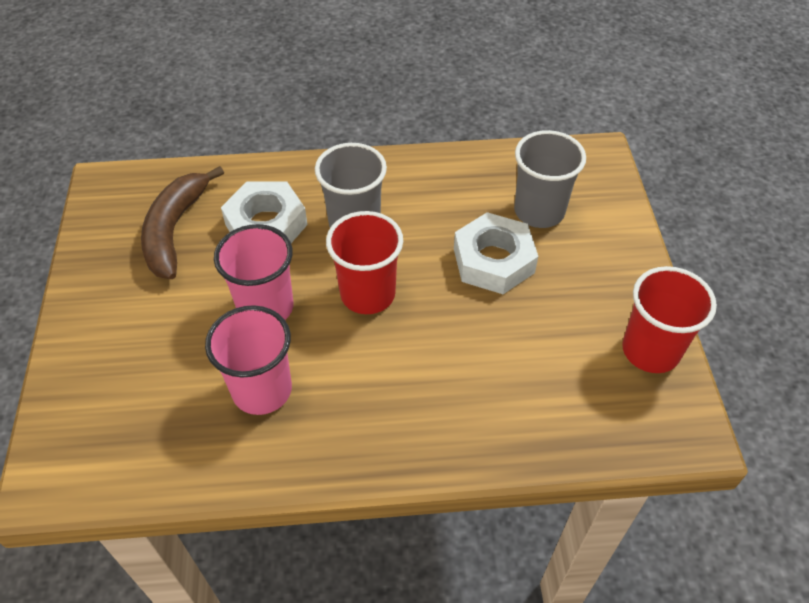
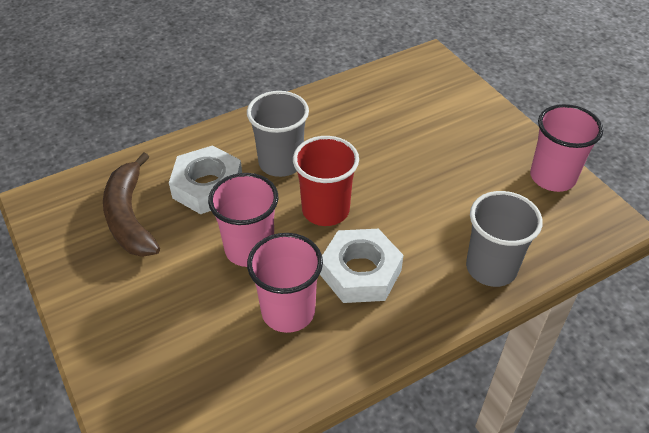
camera: 25 degrees left, 5 degrees down
white nut [454,212,538,294] -> white nut moved to [320,229,404,303]
grey cup [514,130,586,228] -> grey cup moved to [466,191,543,287]
red cup [622,266,717,373] -> pink cup [530,104,603,192]

